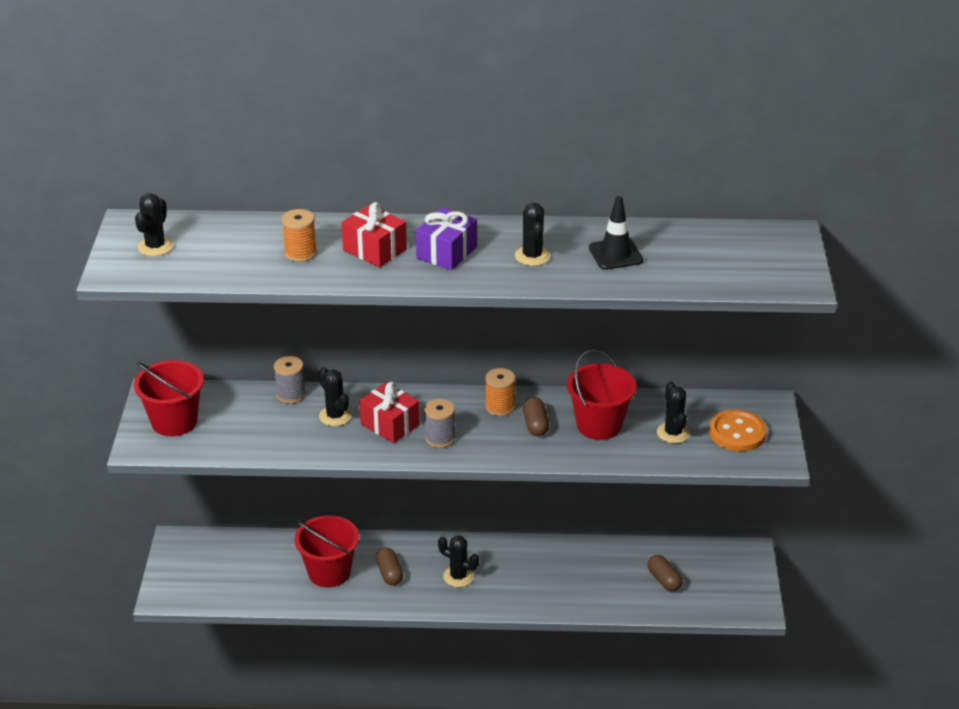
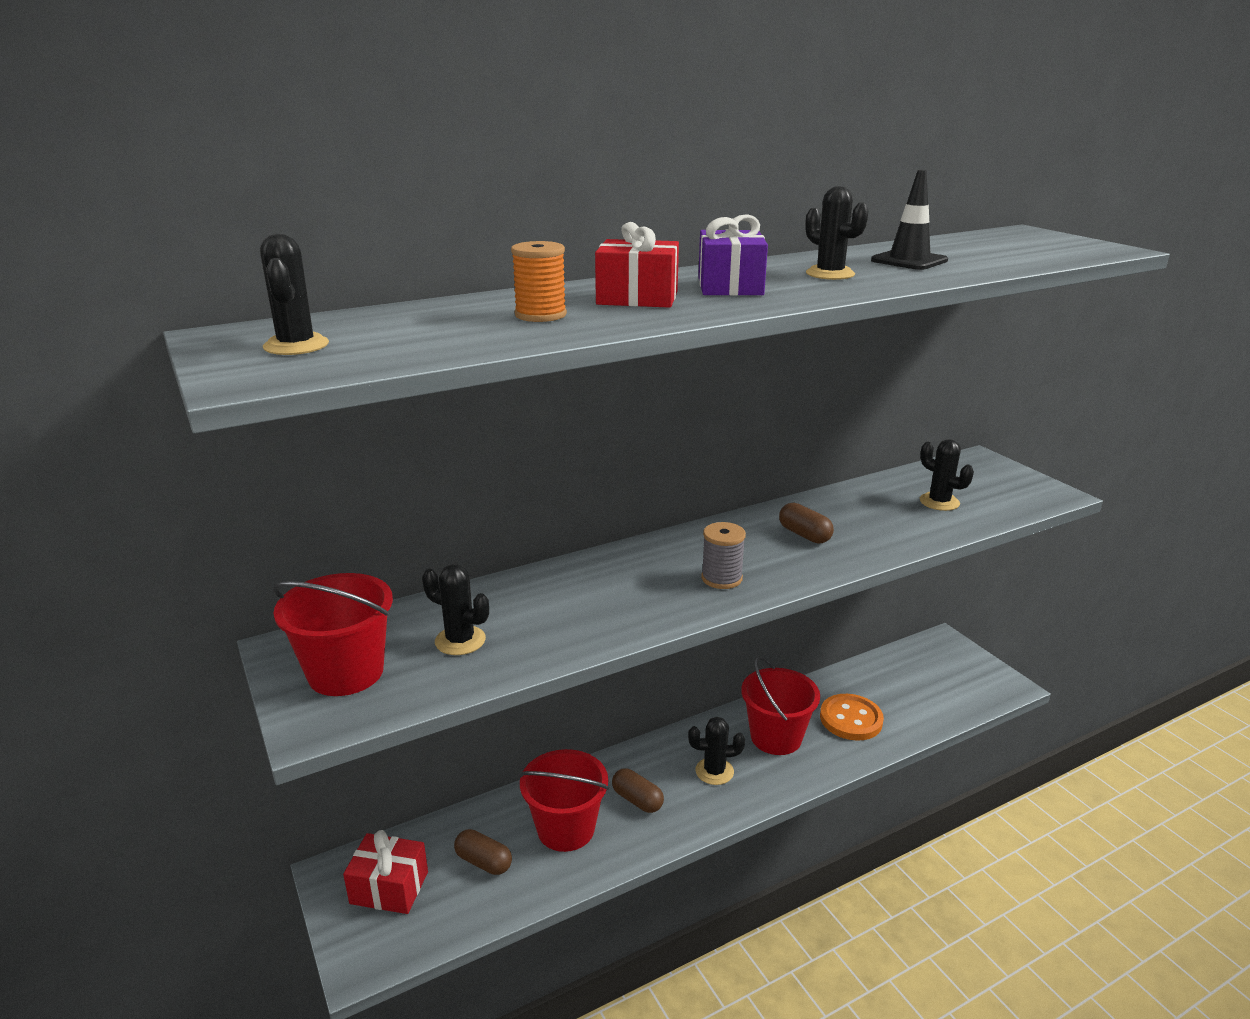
camera: 30 degrees left, 10 degrees down
grey spool [274,356,306,404] -> none
black cactus [318,367,352,426] -> black cactus moved to [422,564,489,655]
red gift [359,382,420,443] -> red gift moved to [343,830,428,914]
orange spool [485,368,515,416] -> none
red bucket [567,350,636,440] -> red bucket moved to [741,656,820,755]
brown capsule [647,555,683,592] -> brown capsule moved to [454,829,512,875]
orange button [709,409,767,452] -> orange button moved to [820,694,884,741]

